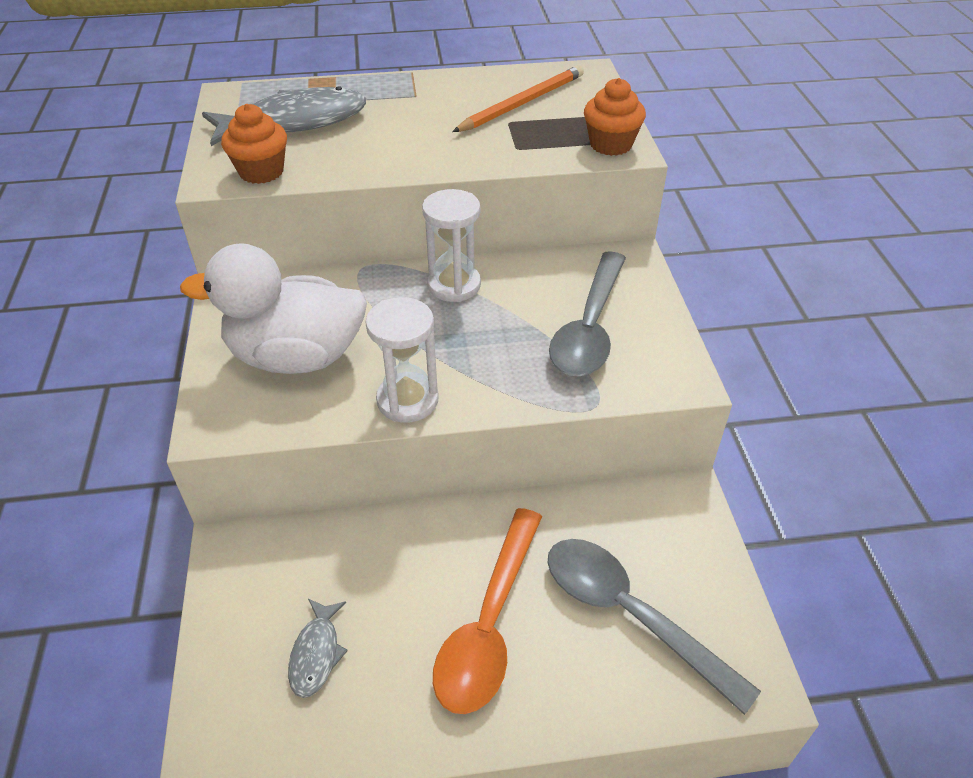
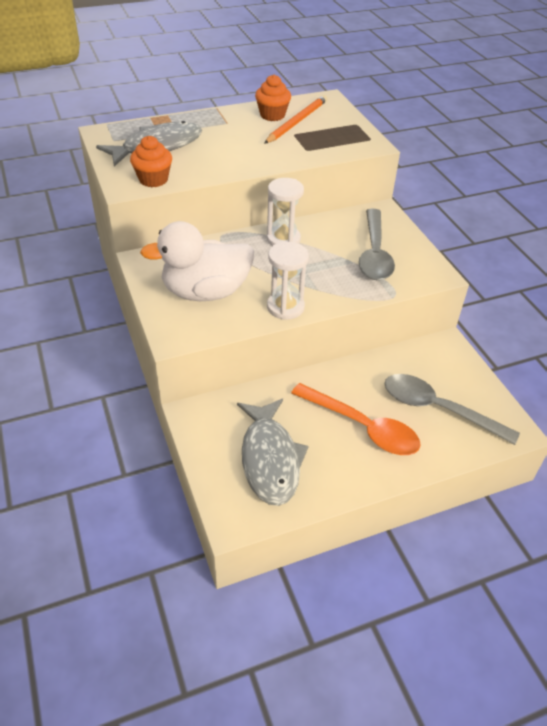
camera: 15 degrees left, 0 degrees up
grey fish [288,599,348,698] -> grey fish [237,399,309,506], size x2.06
orange spoon [433,508,542,714] -> orange spoon turned 60 degrees counterclockwise [291,383,421,455]
orange cupcake [584,78,646,156] -> orange cupcake moved to [255,75,291,121]

